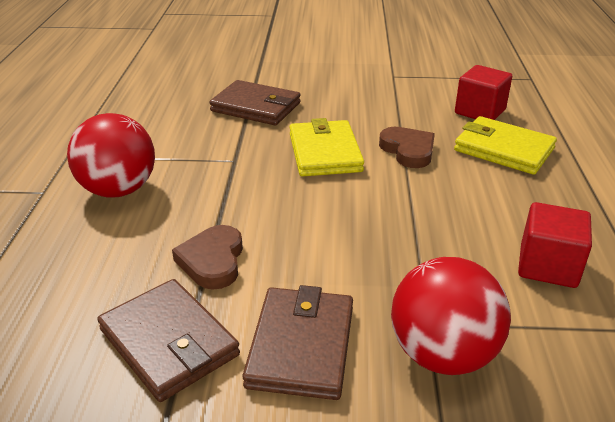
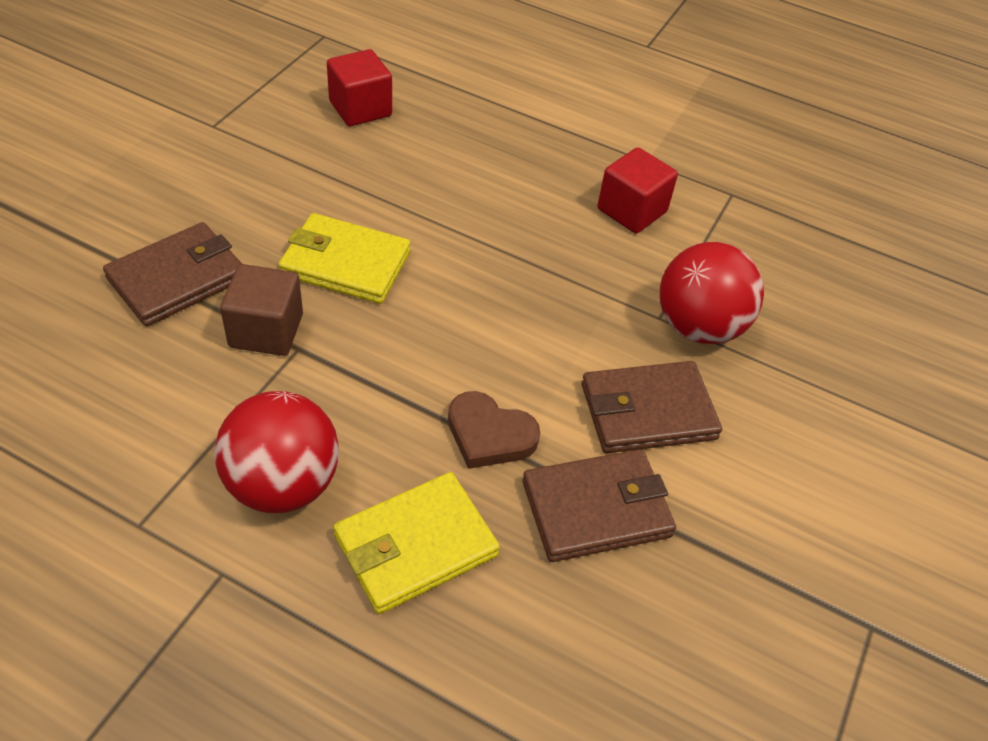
camera: 70 degrees left, 15 degrees up
brown wallet [242,285,353,400] -> brown wallet turned 45 degrees counterclockwise [582,361,722,453]
brown heart [379,127,435,168] -> none
yellow wallet [454,116,557,175] -> yellow wallet moved to [333,472,500,614]
none -> brown cube [220,264,303,356]

